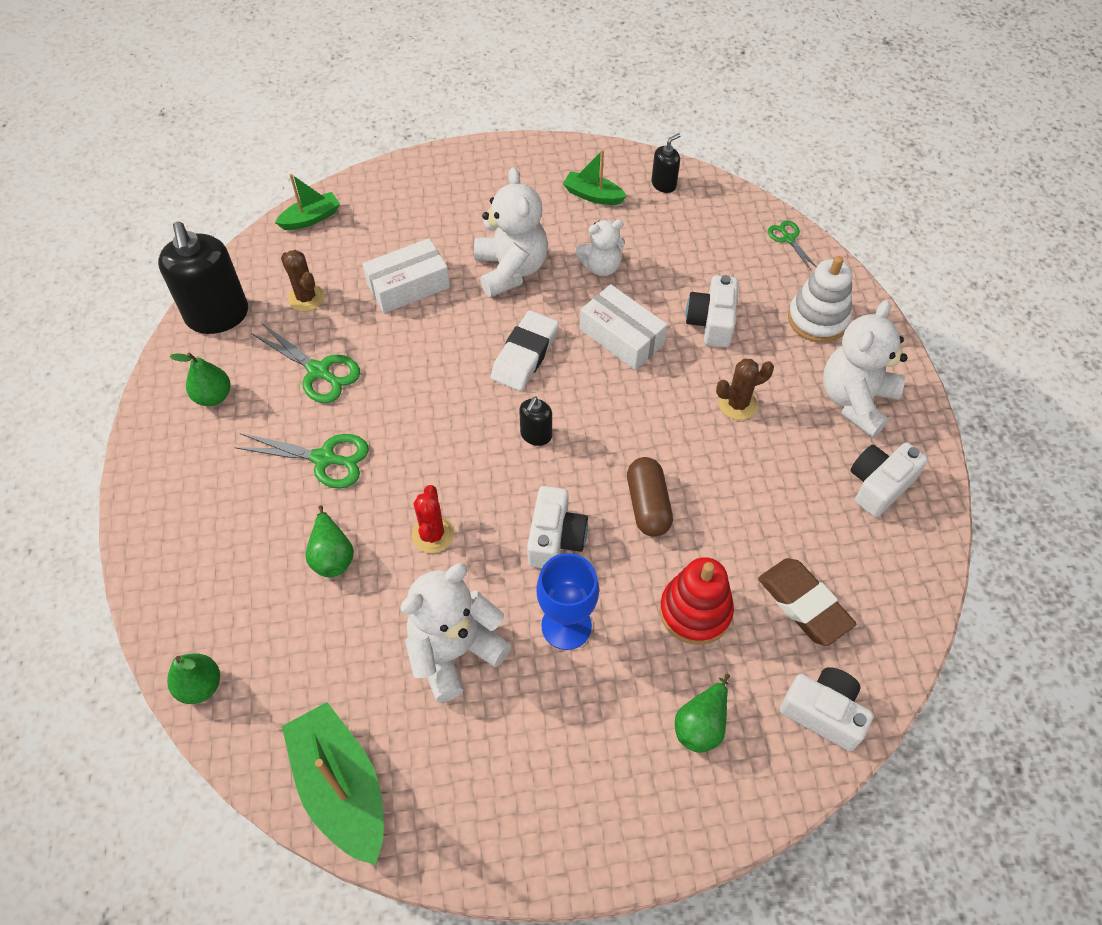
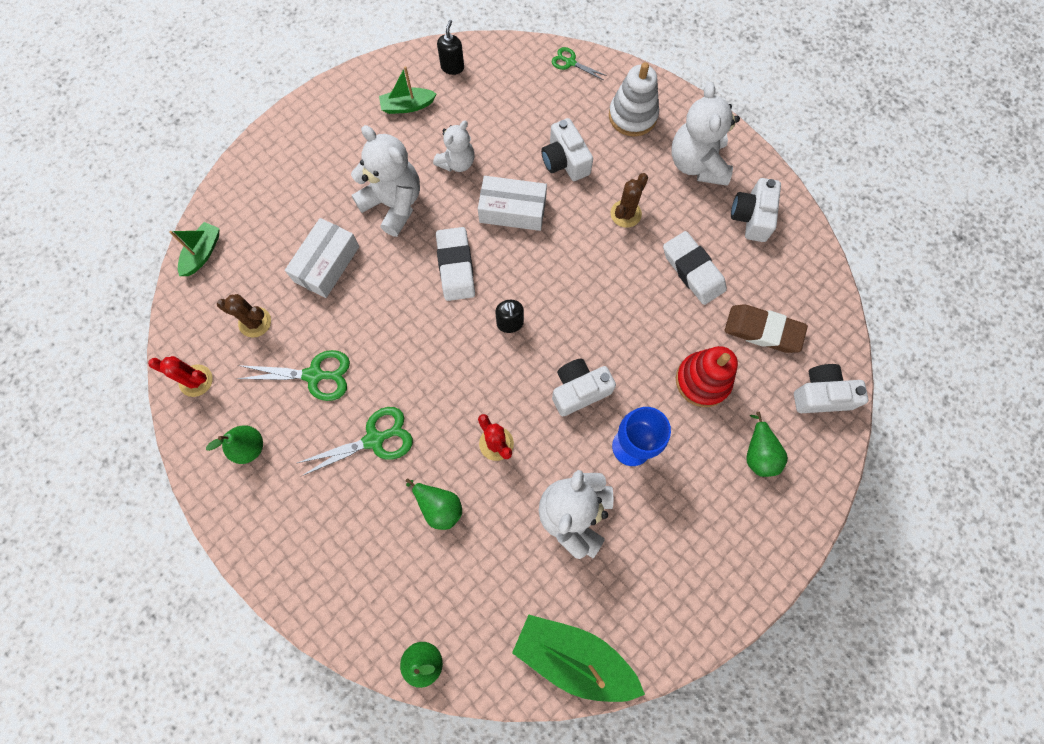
camera: 35 degrees left, 15 degrees up
black soap dispenser [158,222,248,334] -> red cactus [148,356,213,397]
white camera [527,486,588,568] -> white camera turned 90 degrees counterclockwise [552,359,616,416]
brown capsule [627,457,673,537] -> none
none -> white eraser [663,231,727,305]

